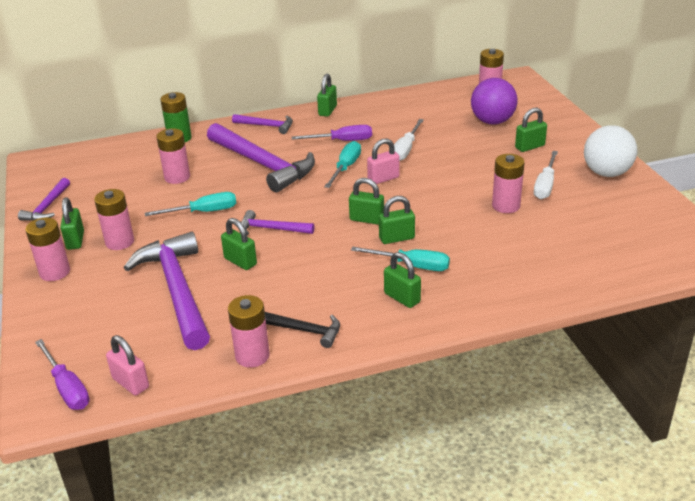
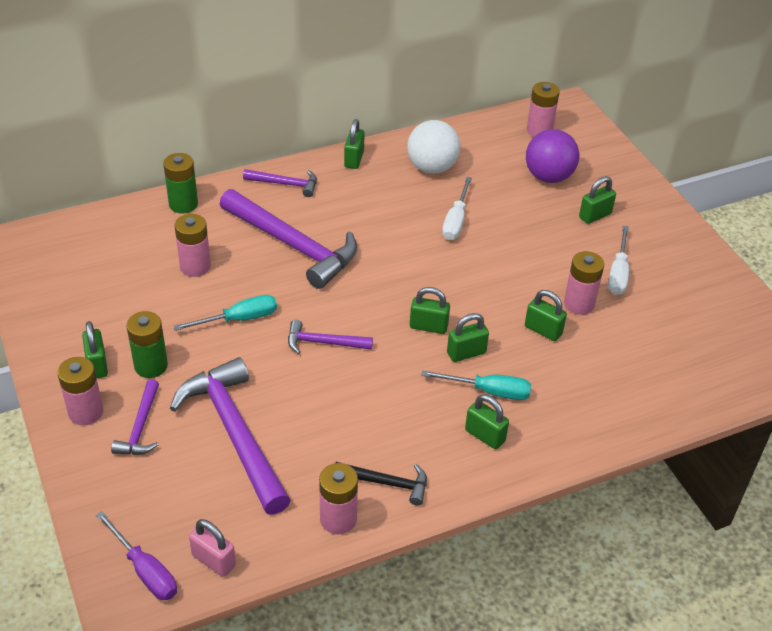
camera: 10 degrees left, 10 degrees up
purple hammer [18,178,70,221] -> purple hammer moved to [111,379,159,455]
pink battery [94,189,134,250] -> green battery [126,311,168,378]
green padlock [221,218,257,270] -> green padlock moved to [525,290,567,341]
purple screwdriver [292,125,372,141] -> none
turquoise screwdriver [324,141,361,188] -> none
pink padlock [367,138,400,184] -> none
white ball [584,125,637,177] -> white ball moved to [407,120,461,174]

